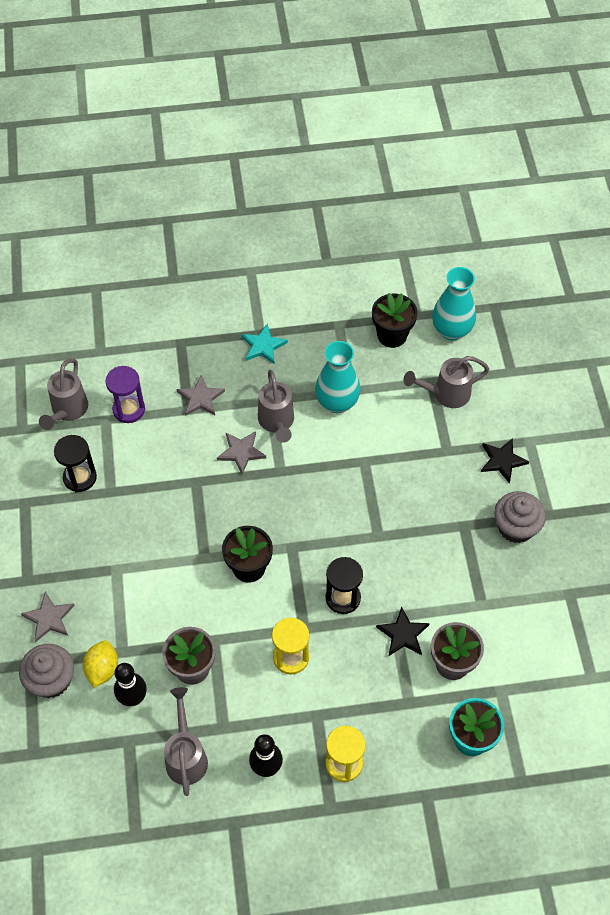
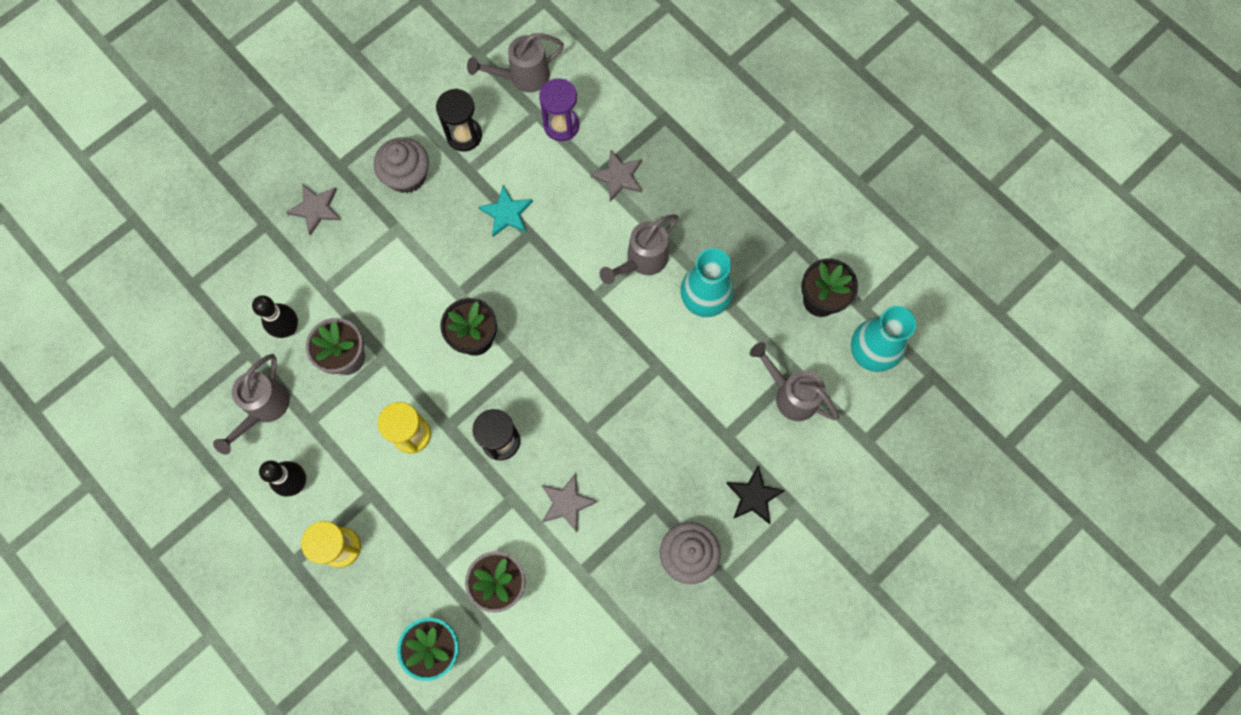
camera: 55 degrees right, 15 degrees up
grey cupcake [19,644,74,698] -> grey cupcake moved to [374,137,429,193]
yellow lemon [83,640,118,688] -> none
grey watering can [164,687,208,796] -> grey watering can turned 150 degrees clockwise [213,354,290,455]
grey star [217,431,266,475] -> grey star moved to [541,473,598,532]
turquoise star [241,324,288,364] -> turquoise star moved to [478,186,533,237]
black star [376,607,430,656] -> none

